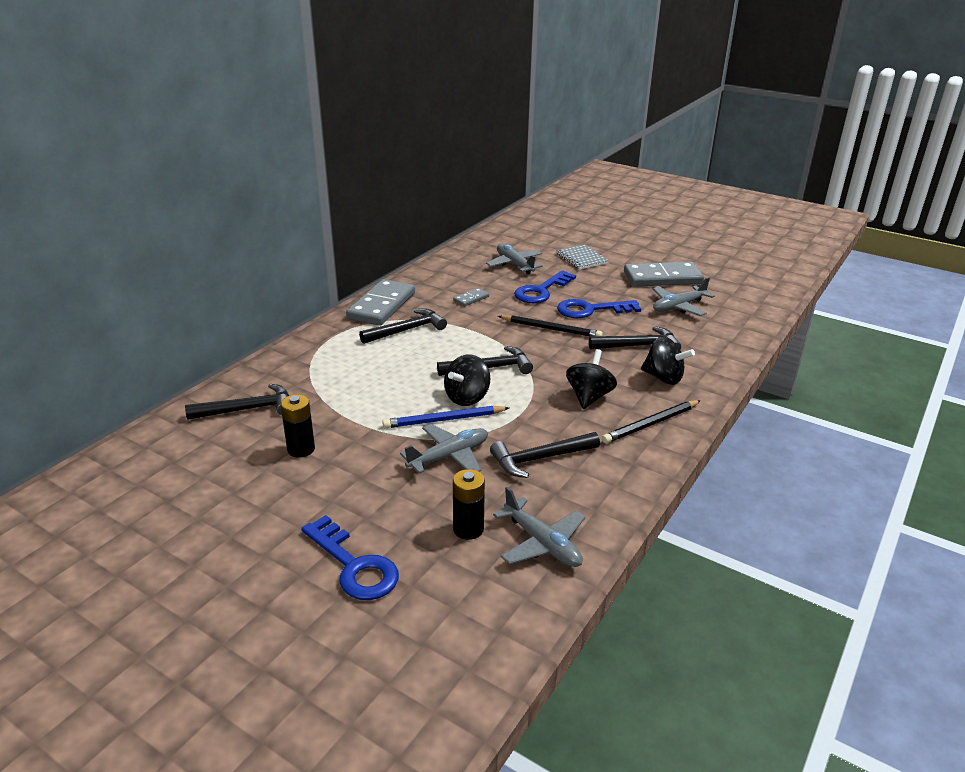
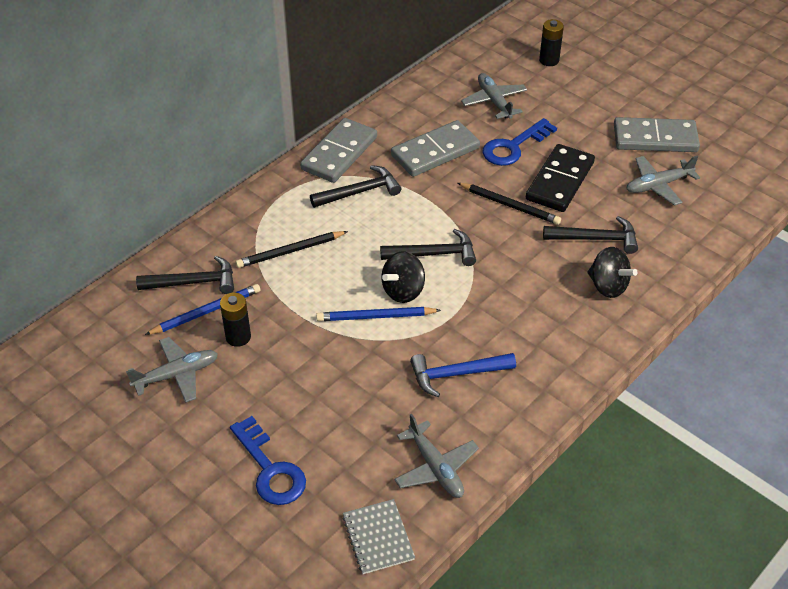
camera: 10 degrees right, 15 degrees up
grey plane [400,424,488,474] -> grey plane moved to [126,337,218,402]
grey domino [453,288,489,307] -> grey domino [391,120,480,177], size x2.22
black battery [453,469,485,540] -> black battery moved to [539,19,564,66]
black hammer [490,432,600,478] -> blue hammer [410,353,516,397]
grey notebook [556,244,609,270] -> grey notebook moved to [343,499,415,574]
blue key [557,299,641,318] -> black domino [526,144,595,212]
black spinning top [566,349,617,409] -> none
black pencil [602,400,701,444] -> black pencil moved to [235,231,348,268]
none -> blue pencil [145,284,260,335]

